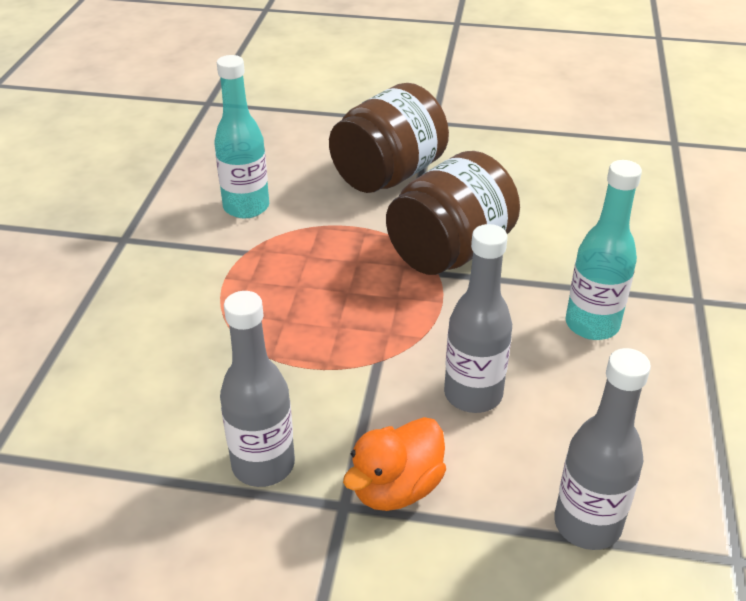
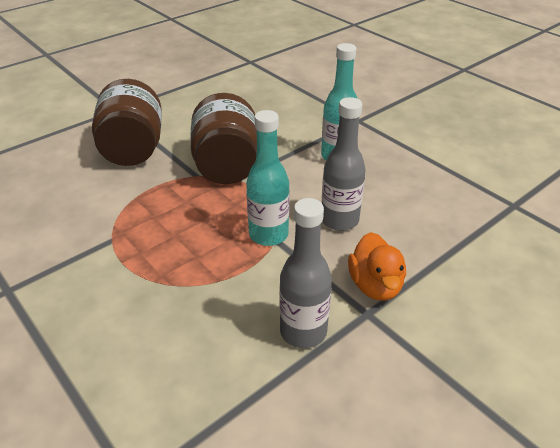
camera: 50 degrees left, 0 degrees up
turquoise bottle [214,55,269,218] -> turquoise bottle moved to [246,110,290,246]
grey bottle [554,348,651,550] -> none

